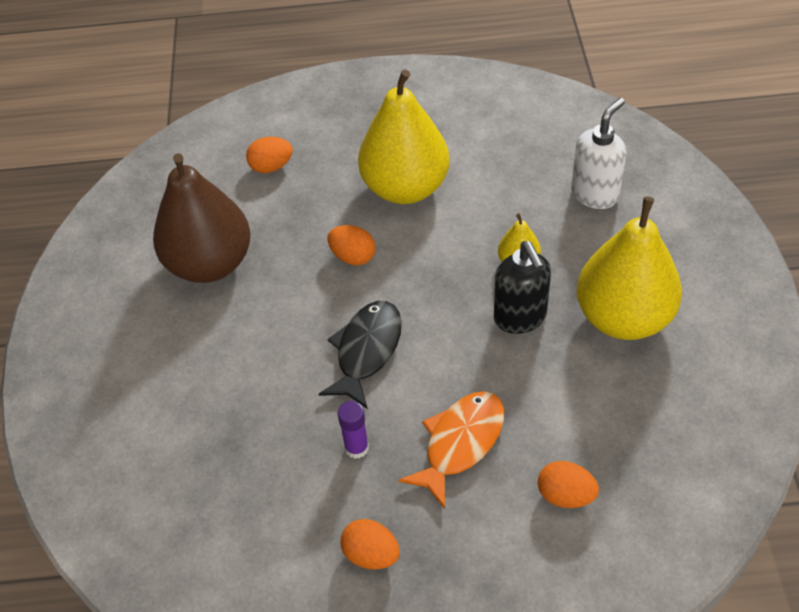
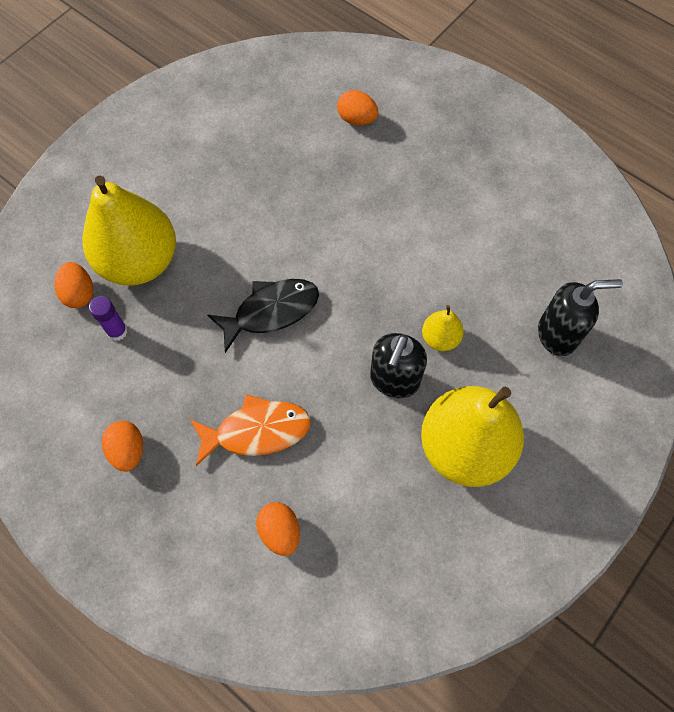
camera: 40 degrees right, 15 degrees up
brown pear [153,153,251,283] -> none
orange egg [328,225,376,266] -> orange egg moved to [55,262,93,308]
purple glue stick [338,401,369,459] -> purple glue stick moved to [89,296,128,341]
yellow pear [358,70,450,204] -> yellow pear moved to [82,175,176,286]
white soap dispenser [571,98,627,209] -> black soap dispenser [538,279,623,356]

